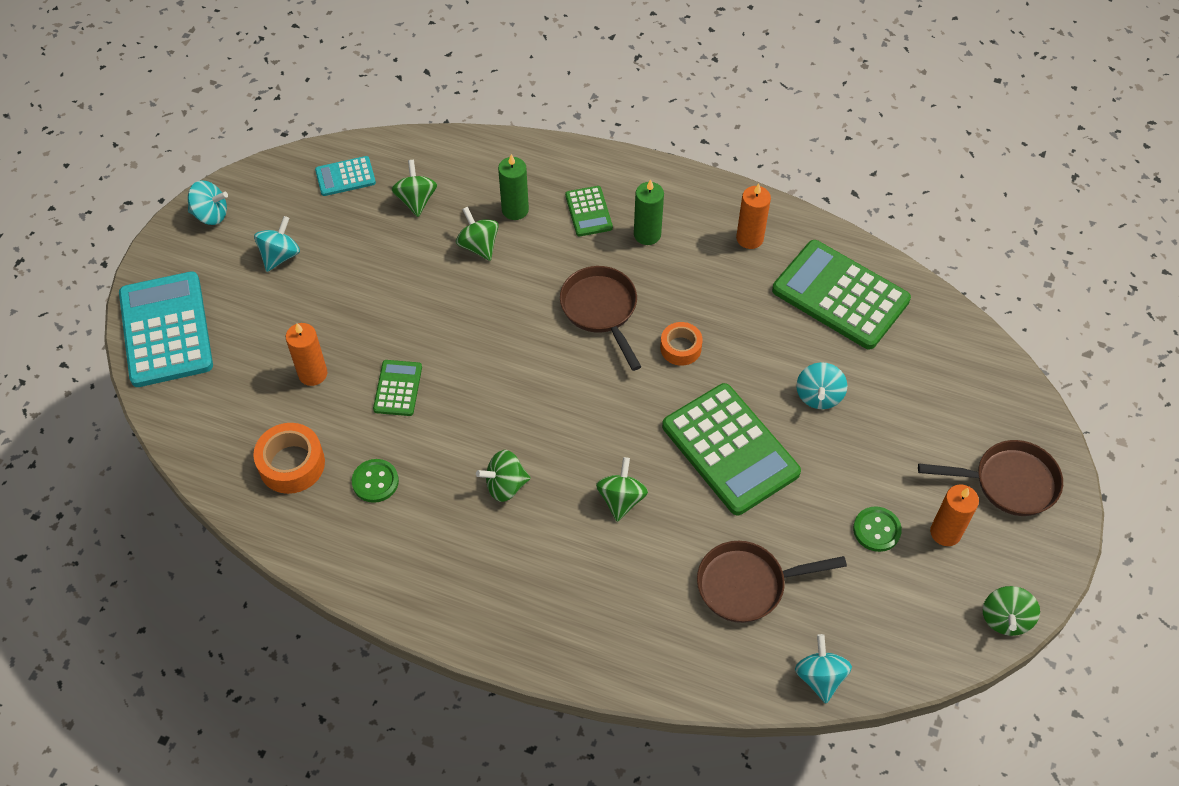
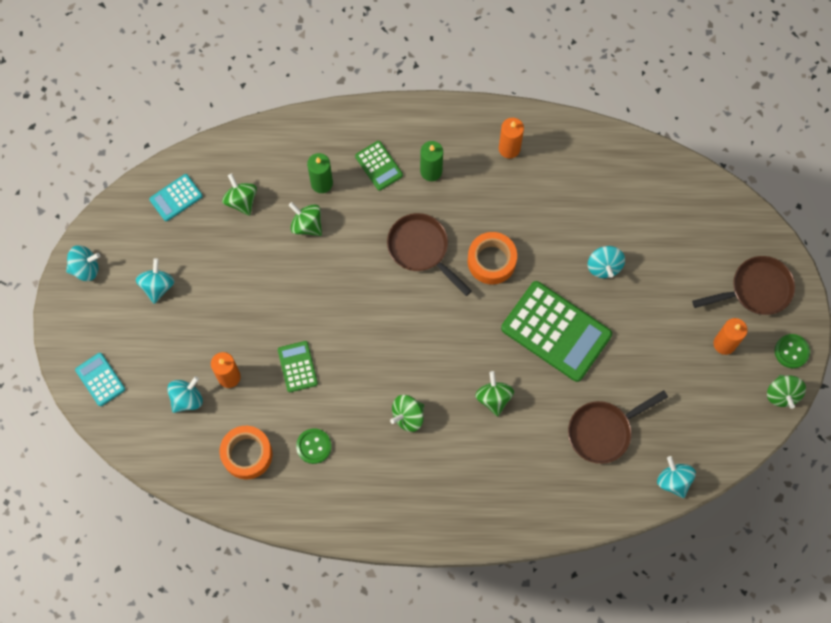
camera: 20 degrees left, 15 degrees up
turquoise calculator [119,271,213,387] -> turquoise calculator [75,353,125,406], size x0.49
orange tape [660,322,703,366] -> orange tape [468,232,517,284], size x1.52
green calculator [772,240,911,349] -> none
green button [853,506,902,552] -> green button moved to [775,334,810,368]
none -> turquoise spinning top [167,376,203,413]

